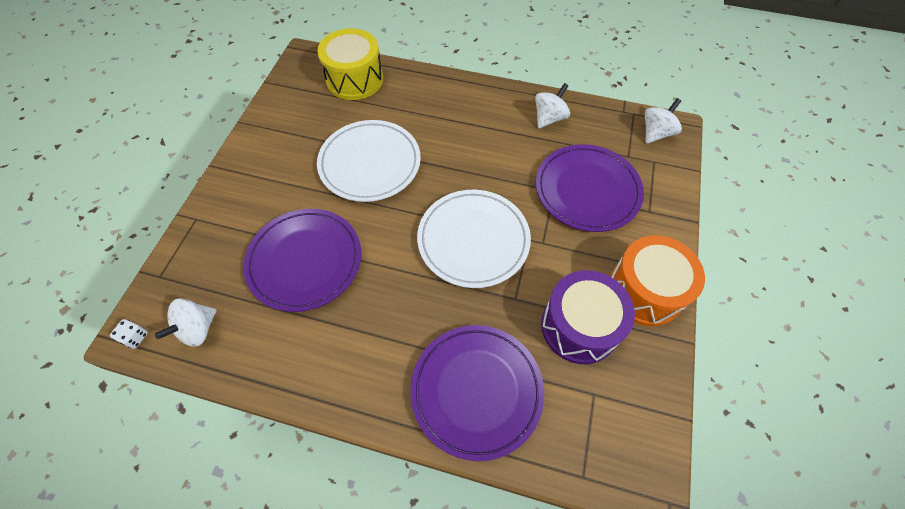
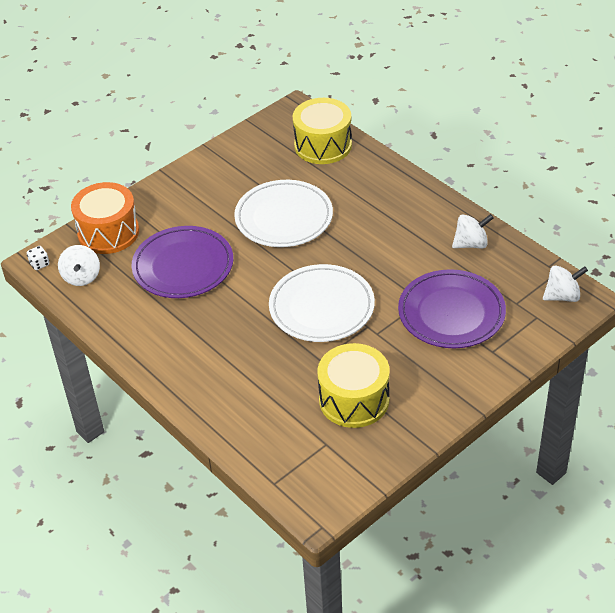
camera: 35 degrees right, 15 degrees down
white spinning top [155,298,217,347] -> white spinning top turned 75 degrees counterclockwise [58,245,100,286]
purple plate [410,325,544,461] -> none
purple drum [541,270,635,364] -> yellow drum [318,343,390,428]
orange drum [610,235,705,326] -> orange drum moved to [71,182,139,254]

